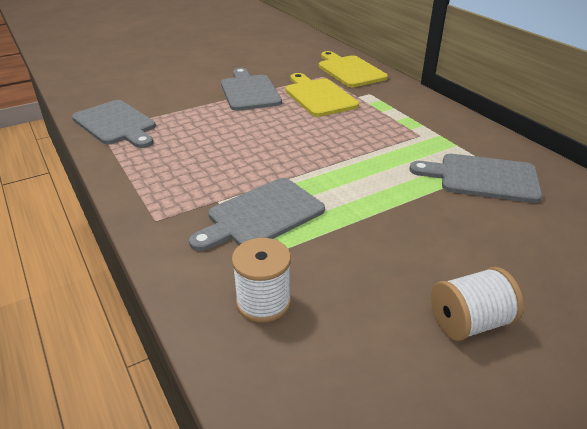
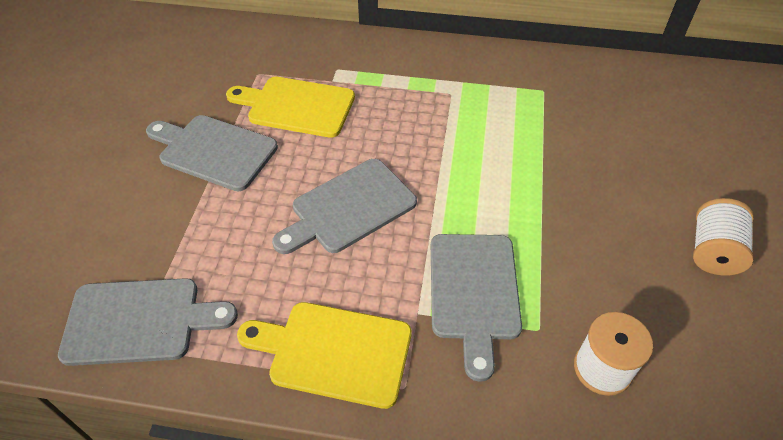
camera: 50 degrees left, 15 degrees up
yellow cutting board [319,51,388,87] -> yellow cutting board moved to [237,302,411,409]
grey cutting board [410,154,542,203] -> grey cutting board moved to [272,159,417,254]

